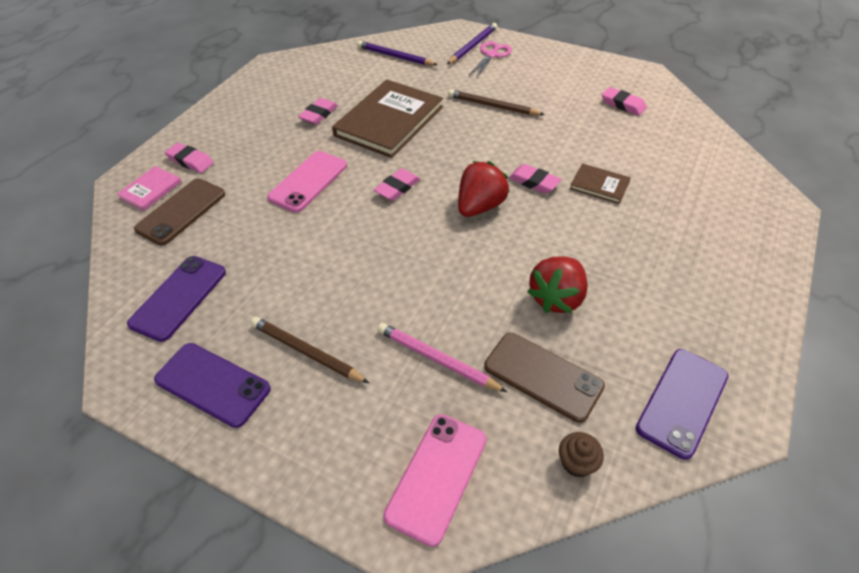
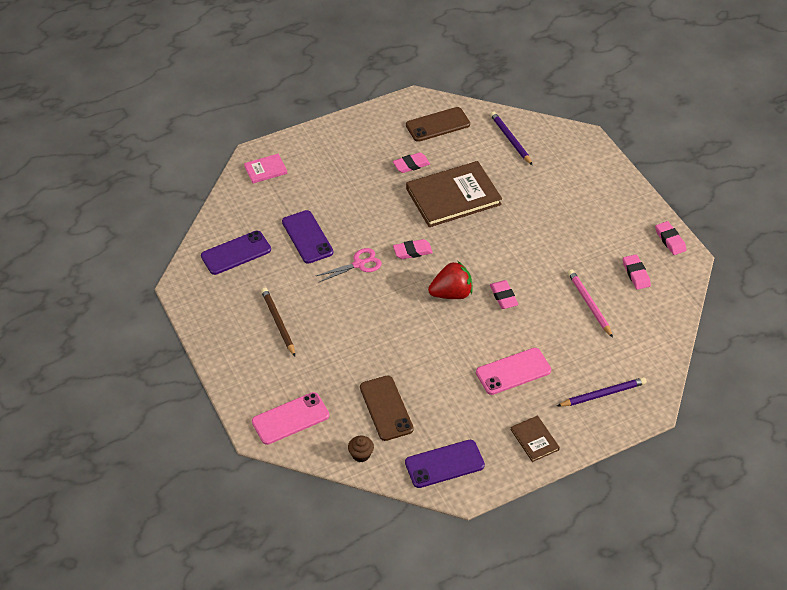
camera: 35 degrees right, 0 degrees up
brown phone [134,178,225,245] -> brown phone moved to [406,107,470,142]
purple phone [154,343,271,428] -> purple phone moved to [282,210,334,264]
pink eraser [165,143,214,173] -> pink eraser moved to [655,221,687,255]
pink phone [267,151,347,213] -> pink phone moved to [476,348,551,395]
pink pencil [377,323,507,392] -> pink pencil moved to [568,269,613,338]
purple pencil [447,23,497,64] -> purple pencil moved to [557,377,647,406]
brown pencil [448,89,545,115] -> none
pink scissors [468,41,512,78] -> pink scissors moved to [316,248,382,282]
red strawberry [527,257,588,313] -> none
brown book [570,163,631,204] -> brown book moved to [511,415,560,462]

